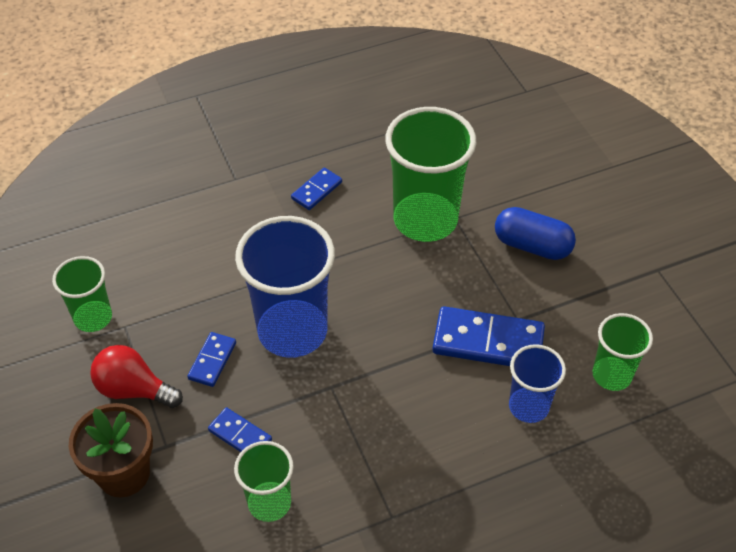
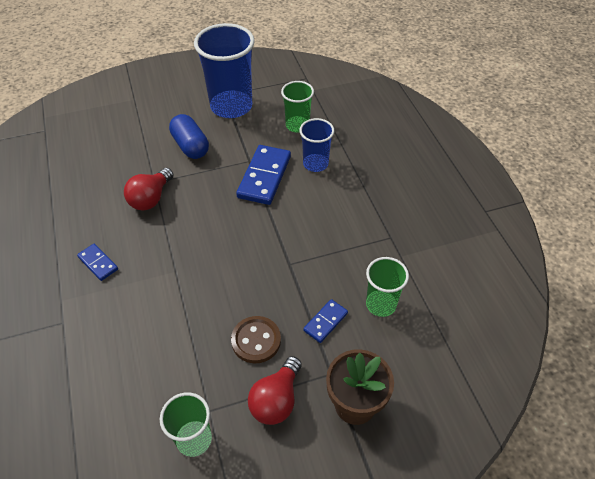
camera: 85 degrees left, 0 degrees up
blue domino [187,332,236,387] -> brown button [231,316,281,363]
blue cup [235,216,335,358] -> blue cup moved to [194,23,255,118]
green cup [385,107,476,242] -> red light bulb [124,168,173,211]
blue capsule [495,207,576,260] -> blue capsule turned 60 degrees counterclockwise [169,114,209,159]

